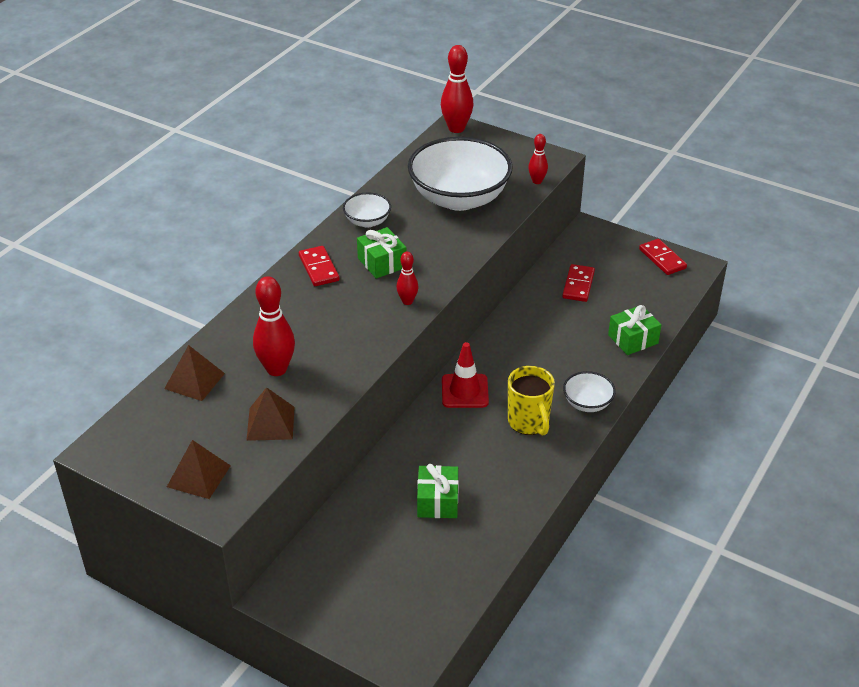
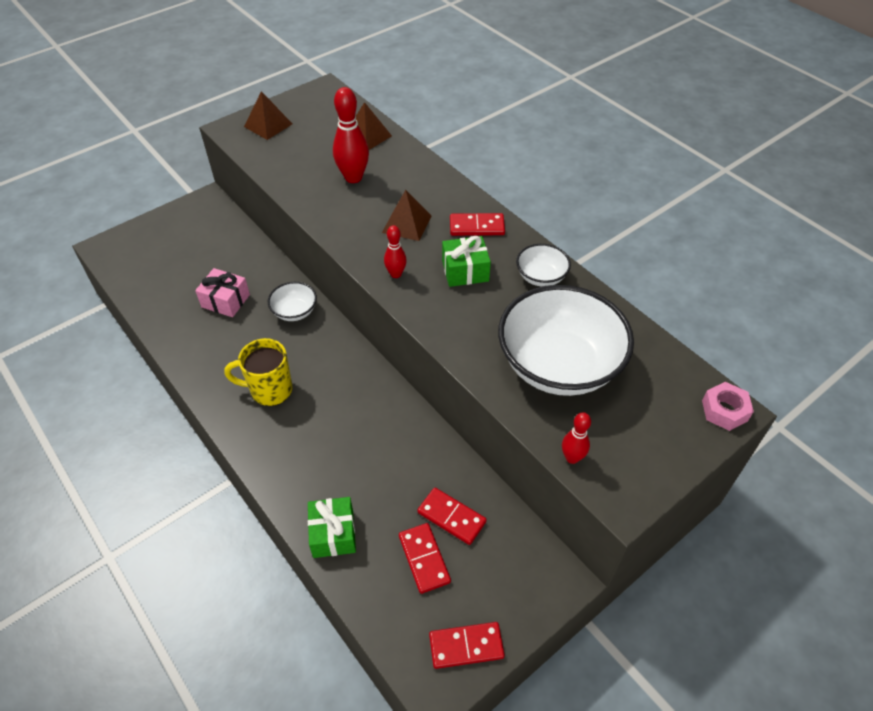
camera: 110 degrees right, 10 degrees up
brown pyramid [246,387,295,441] -> brown pyramid moved to [382,190,431,241]
green gift [417,464,459,518] -> pink gift [195,268,250,317]
red bowling pin [441,45,474,133] -> pink nut [702,382,754,431]
red traffic cone [442,342,489,408] -> none
white bowl [563,371,616,412] -> white bowl moved to [268,282,317,321]
none -> red domino [399,523,451,594]

